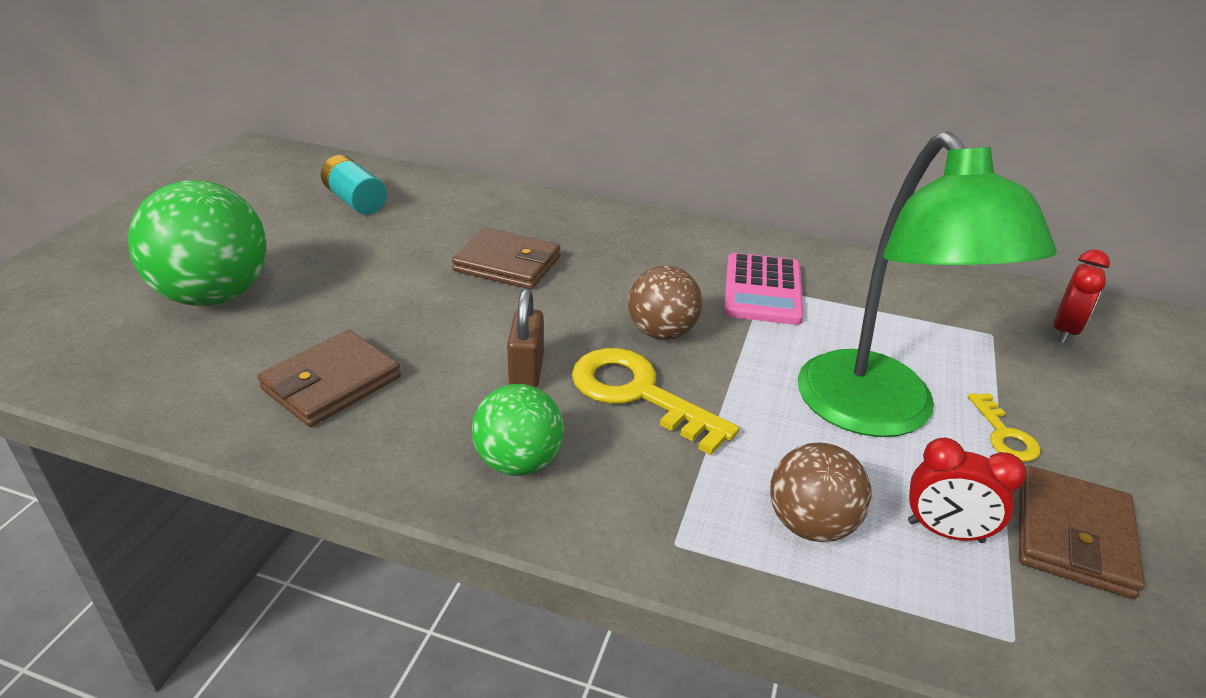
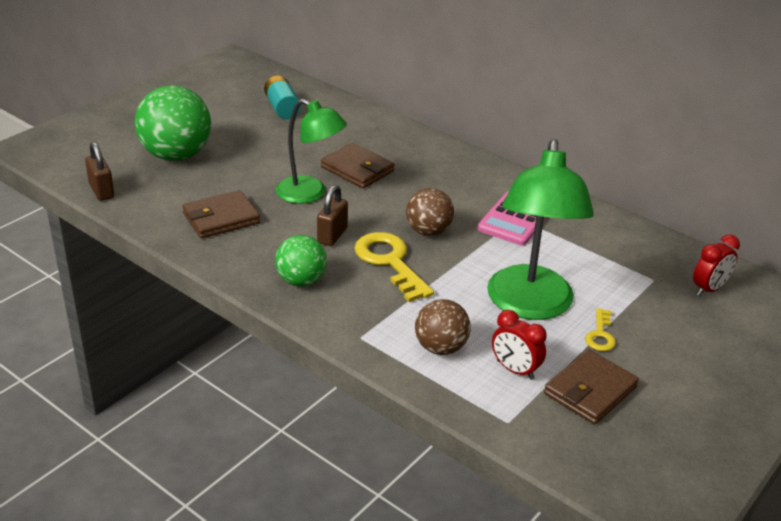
camera: 20 degrees right, 0 degrees up
none -> brown padlock [85,142,114,201]
none -> green lamp [276,99,347,204]

